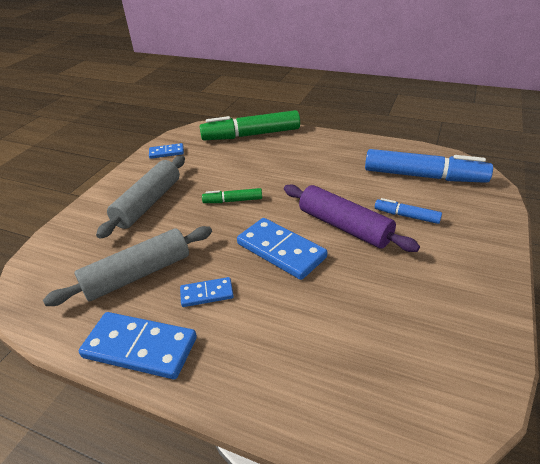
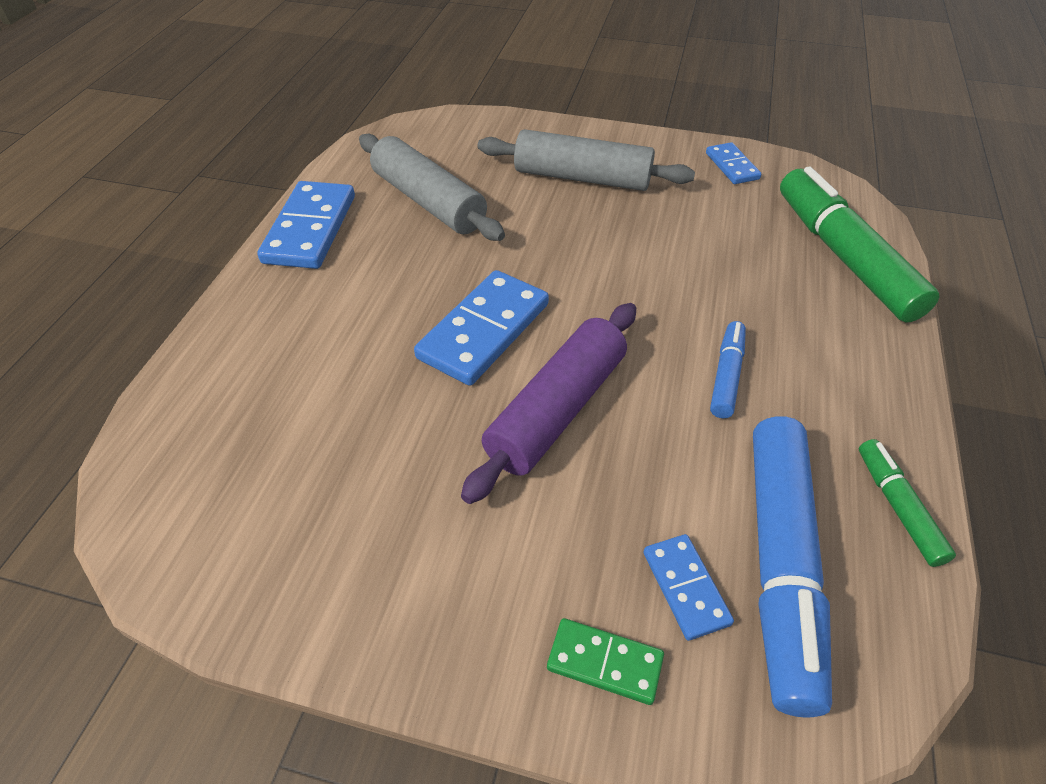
camera: 80 degrees right, 10 degrees up
blue domino [180,277,234,307] -> blue domino moved to [644,534,734,641]
green marker [202,188,262,203] -> green marker moved to [859,439,956,567]
blue marker [375,198,442,224] -> blue marker moved to [710,321,746,418]
none -> green domino [547,618,664,705]

